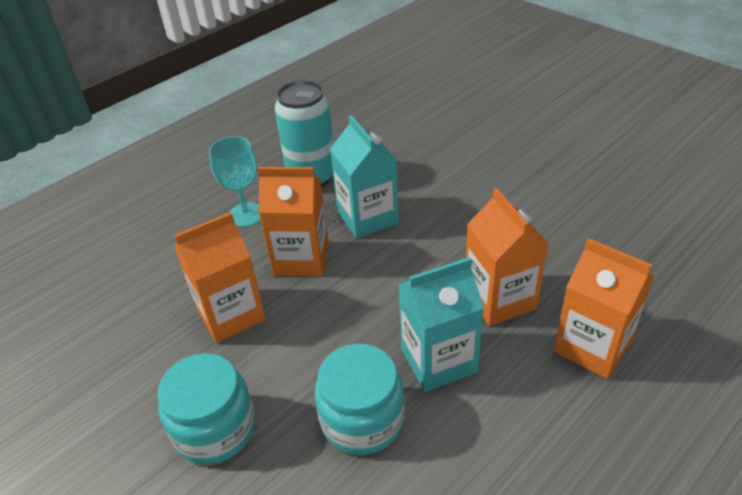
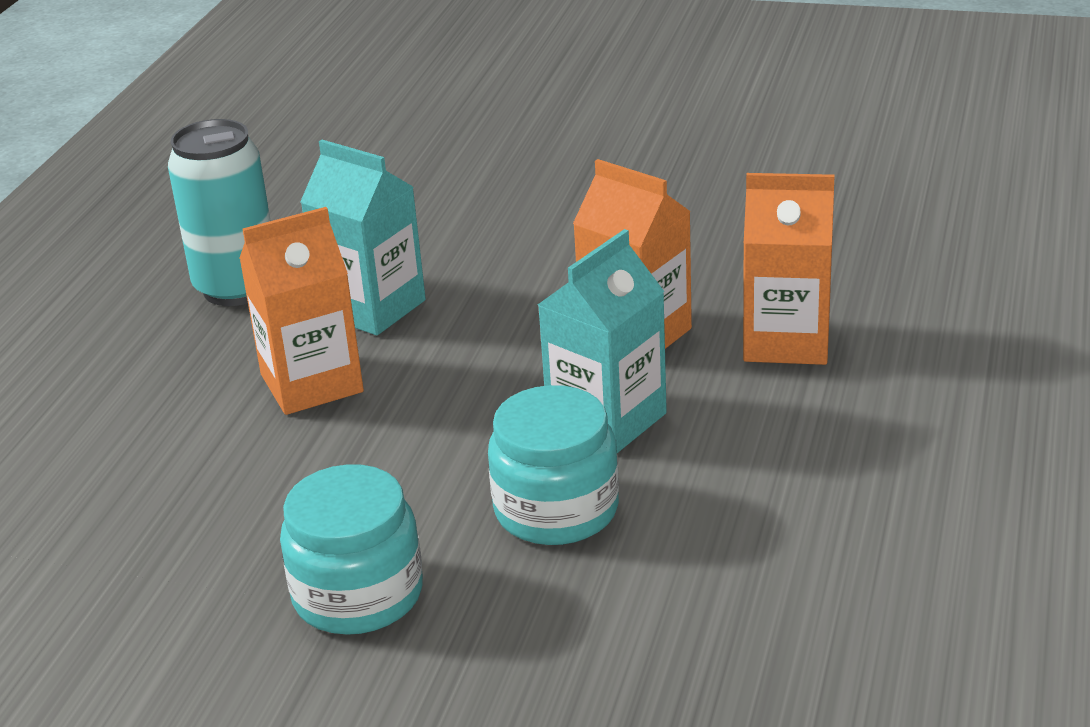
camera: 30 degrees left, 10 degrees down
orange carton [174,212,266,343] -> none
turquoise goblet [209,136,260,227] -> none

